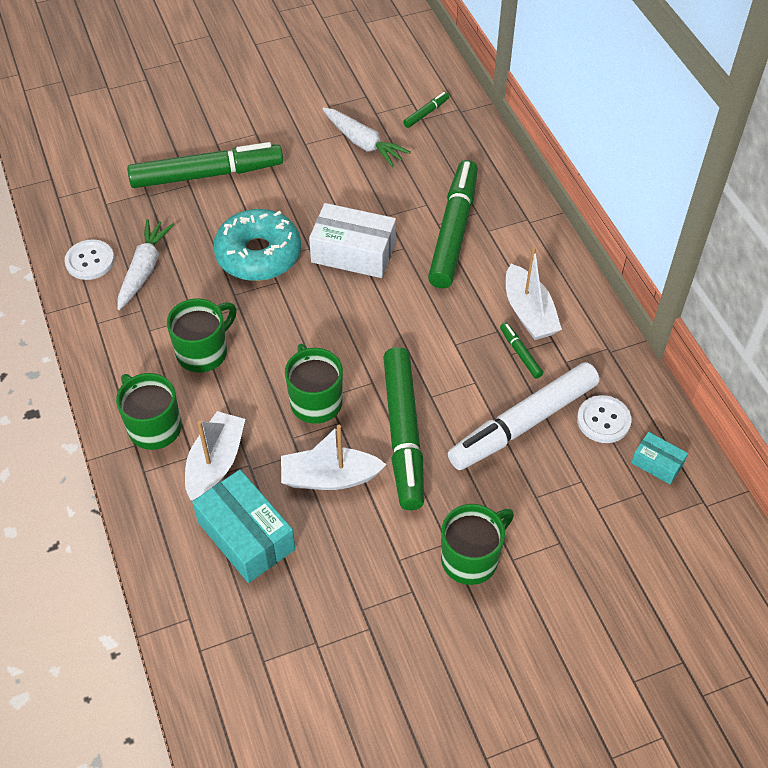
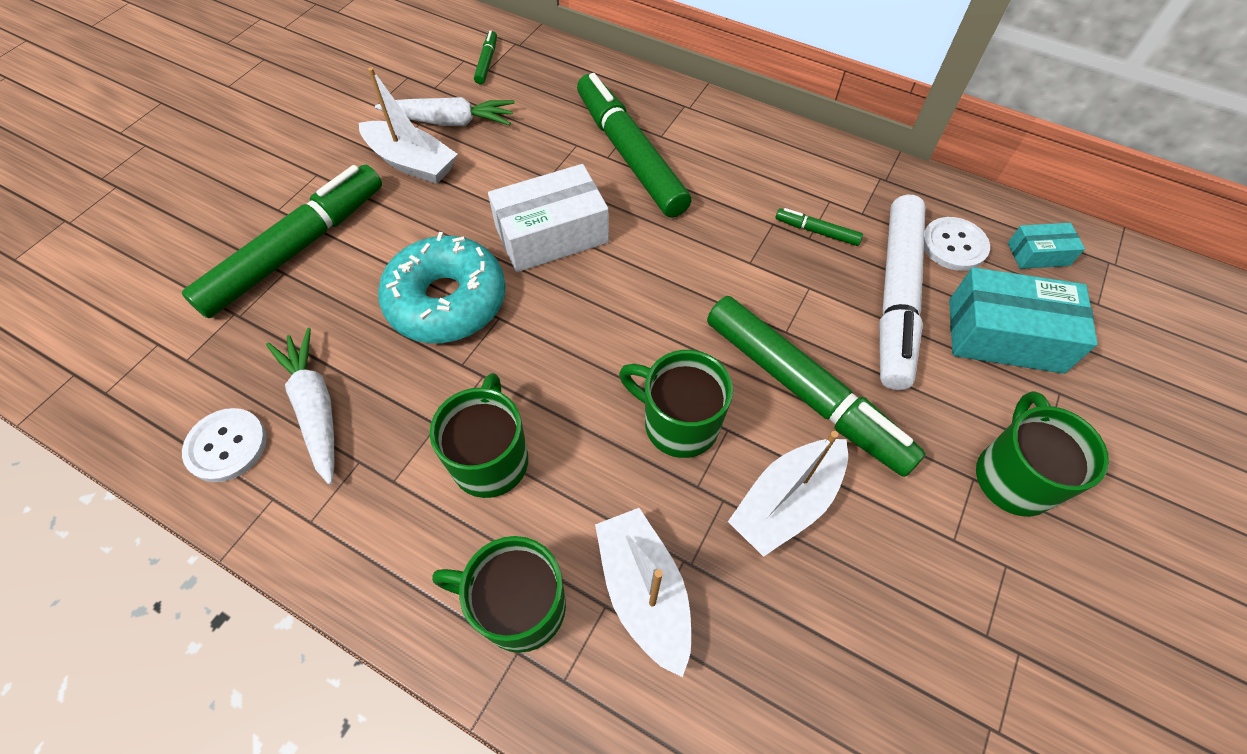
camera: 40 degrees left, 5 degrees up
turquoise box [192,470,295,583] -> turquoise box moved to [949,267,1098,374]
white boat [506,247,562,340] -> white boat moved to [359,67,458,184]

